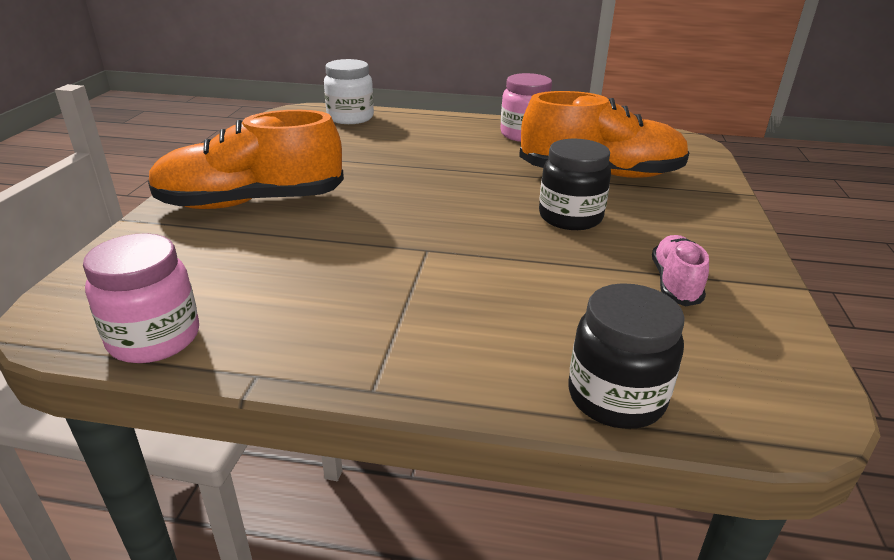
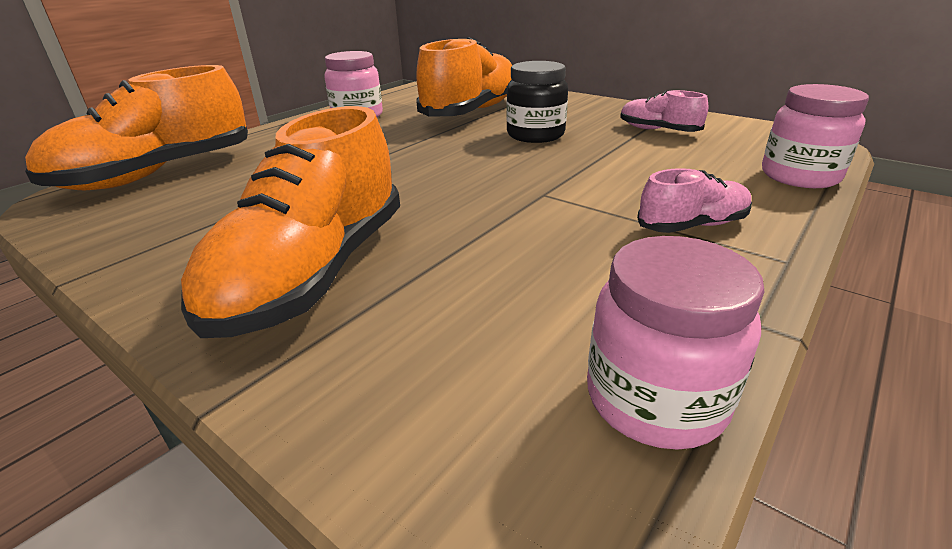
camera: 60 degrees left, 0 degrees up
white jar [324,59,374,124] -> orange shoe [25,65,248,190]
black jar [569,283,685,429] -> pink jar [762,84,869,188]
none -> pink shoe [637,168,752,233]

